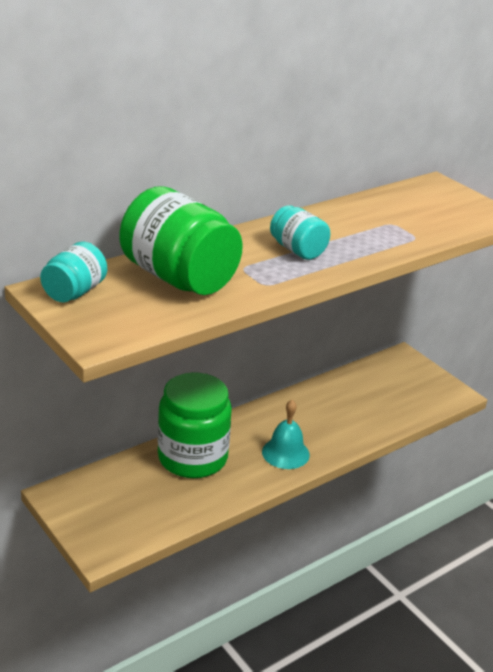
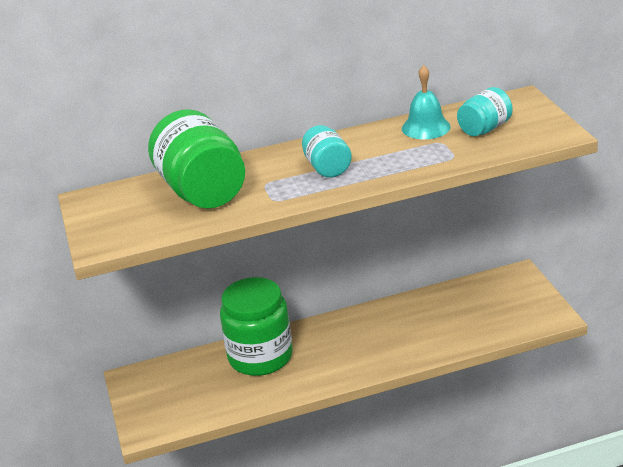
camera: 25 degrees right, 0 degrees up
turquoise jar [40,241,107,302] -> turquoise jar moved to [457,87,513,136]
turquoise bell [262,400,310,469] -> turquoise bell moved to [402,65,451,139]

